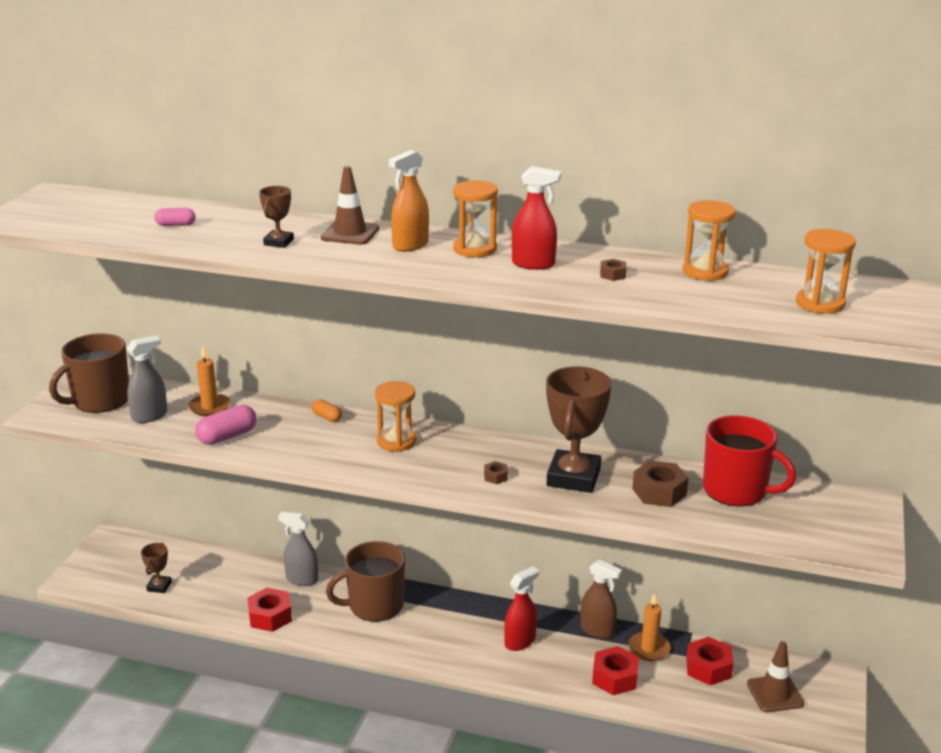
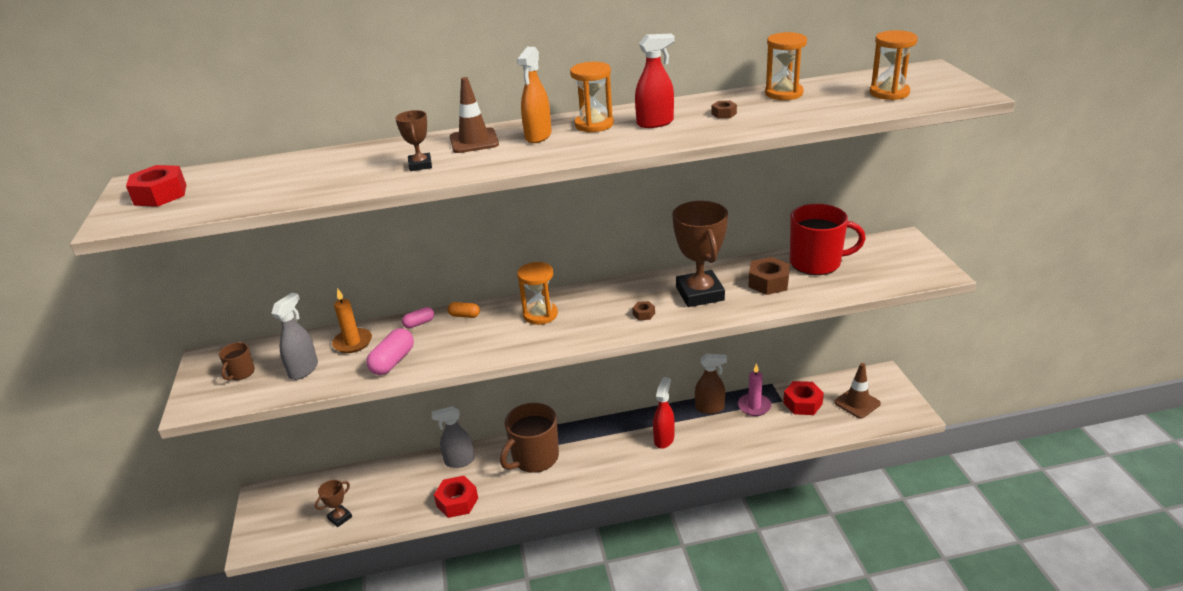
camera: 25 degrees left, 5 degrees up
brown mug [49,333,129,413] -> brown mug [219,342,255,380], size x0.47
brown trophy [141,543,172,593] -> brown trophy turned 60 degrees clockwise [315,480,352,527]
pink capsule [155,208,196,226] -> pink capsule moved to [402,307,434,328]
red nut [592,646,639,695] -> red nut moved to [126,165,186,207]
orange candle [629,593,671,661] -> pink candle [738,363,771,416]

